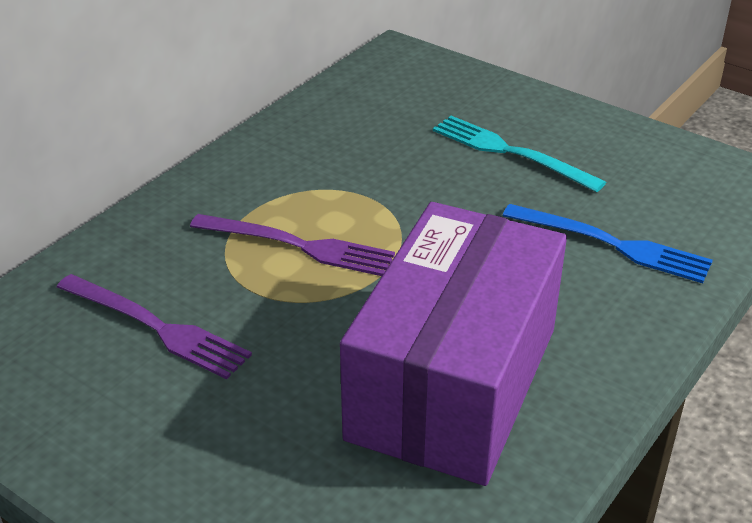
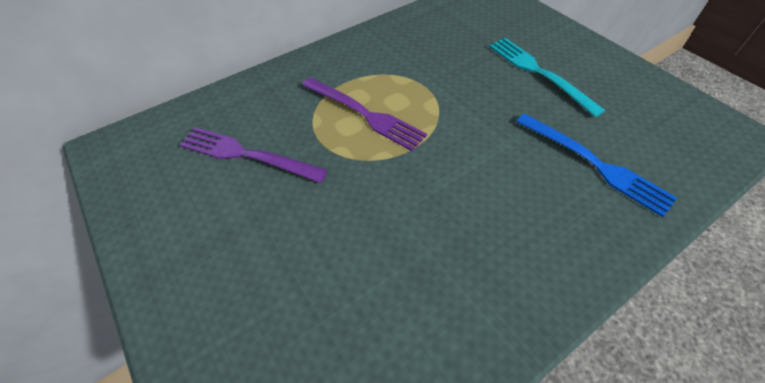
camera: 20 degrees right, 15 degrees up
purple fork [57,274,252,379] -> purple fork turned 150 degrees clockwise [179,127,328,183]
purple box [340,202,567,486] -> none

